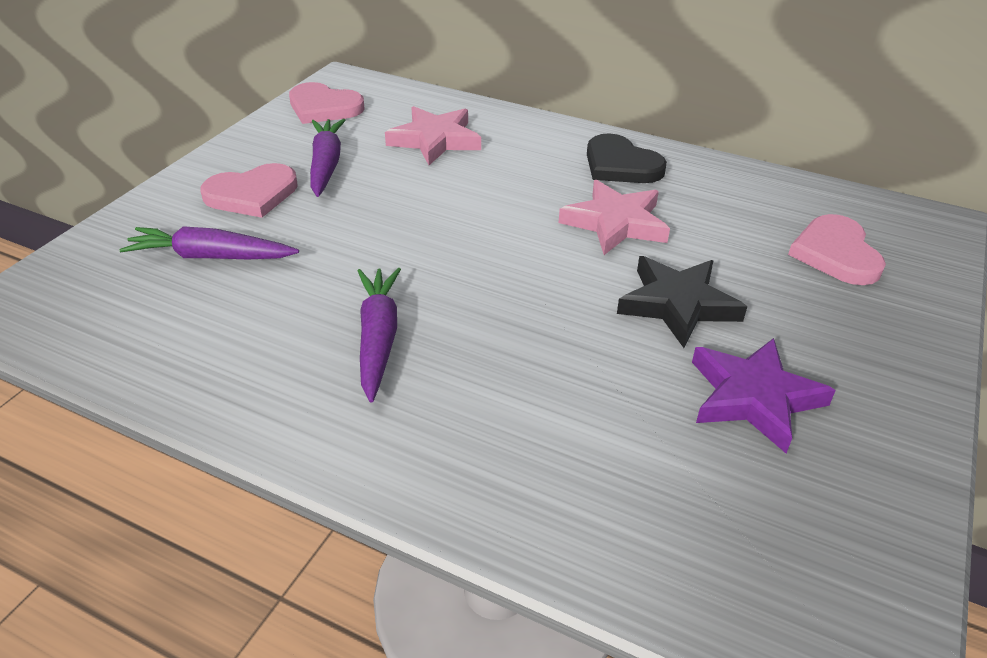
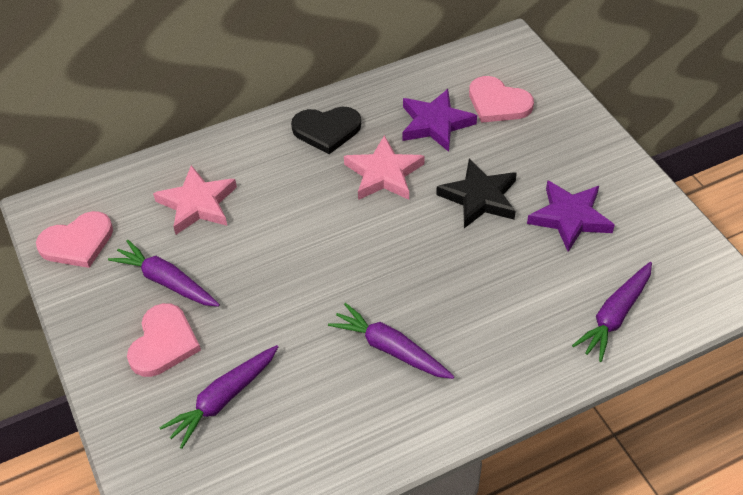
camera: 50 degrees left, 10 degrees up
none -> purple star [402,89,477,152]
none -> purple carrot [572,262,652,362]

